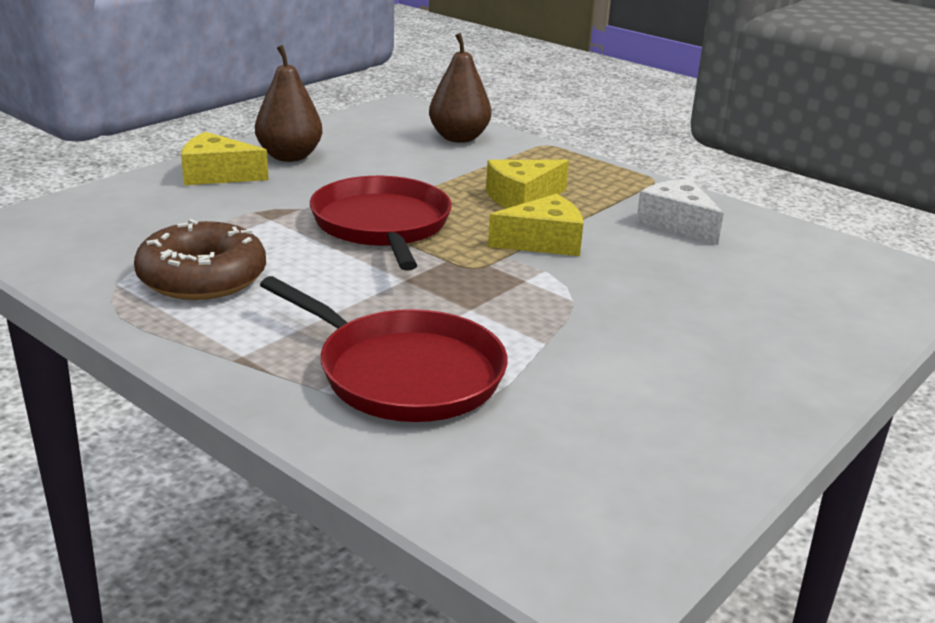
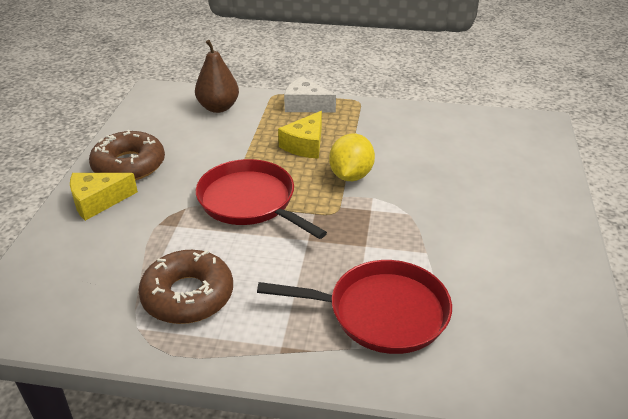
camera: 30 degrees left, 10 degrees up
brown pear [255,45,322,162] -> brown donut [89,130,165,181]
yellow cheese [488,194,583,256] -> yellow lemon [329,133,375,181]
white cheese [636,178,724,245] -> white cheese moved to [284,76,336,113]

